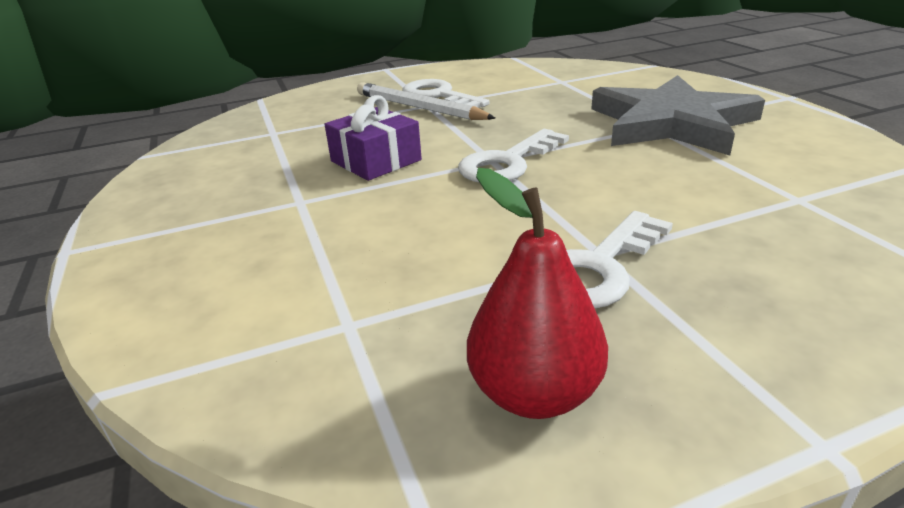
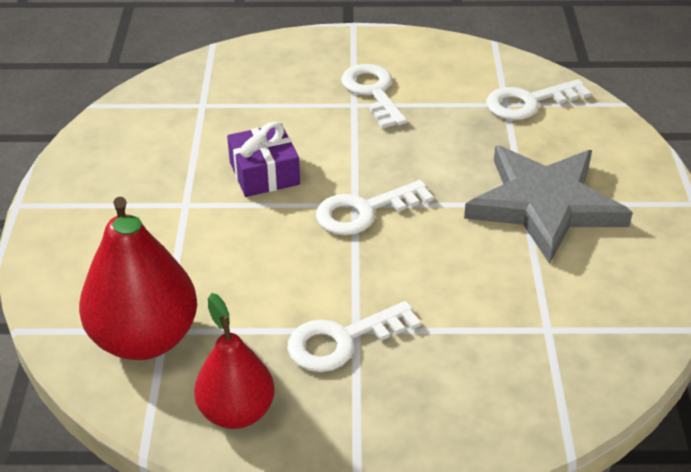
camera: 20 degrees right, 10 degrees up
white pencil [357,82,496,120] -> none
none -> red pear [79,197,197,360]
none -> white key [486,79,591,120]

